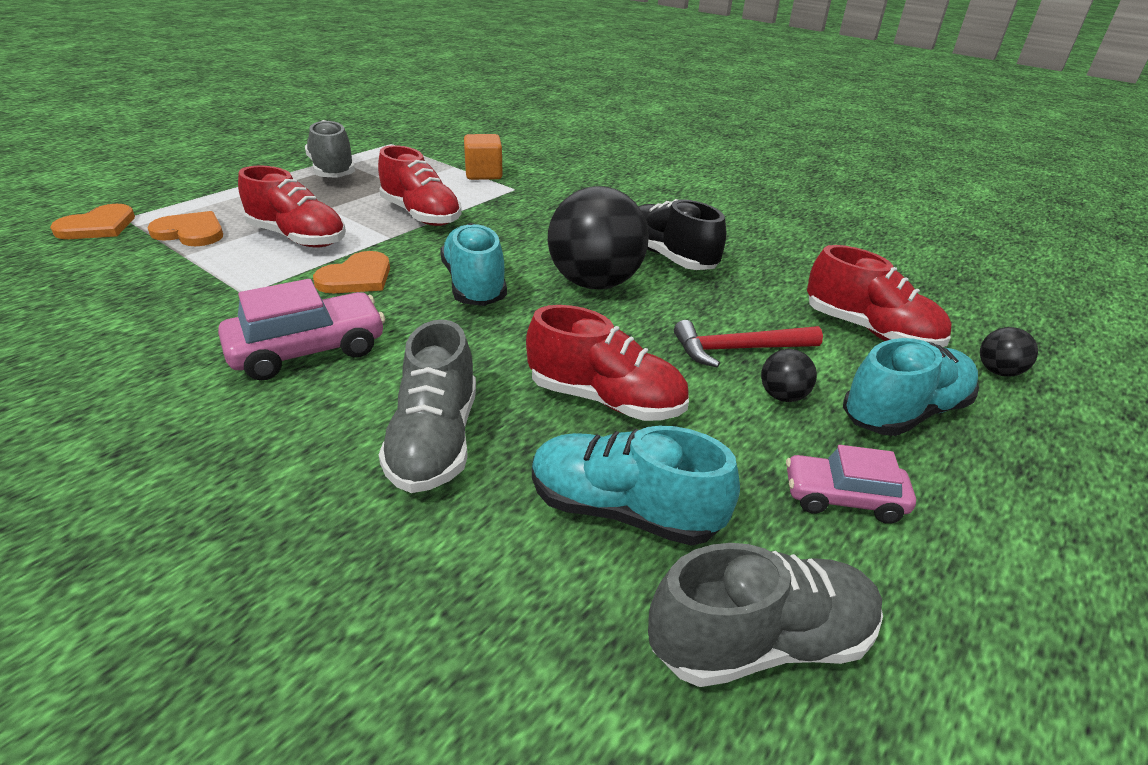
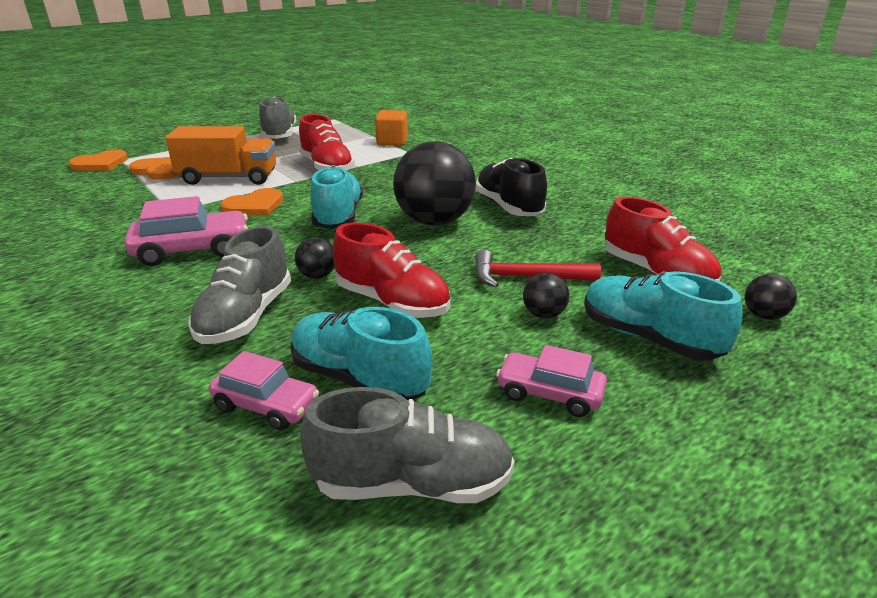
camera: 15 degrees right, 5 degrees down
red shoe [238,166,346,247] -> orange truck [165,126,276,185]
turquoise shoe [843,338,979,436] -> turquoise shoe turned 120 degrees counterclockwise [584,271,743,361]
none -> pink car [209,351,319,430]
none -> black ball [295,237,335,279]

